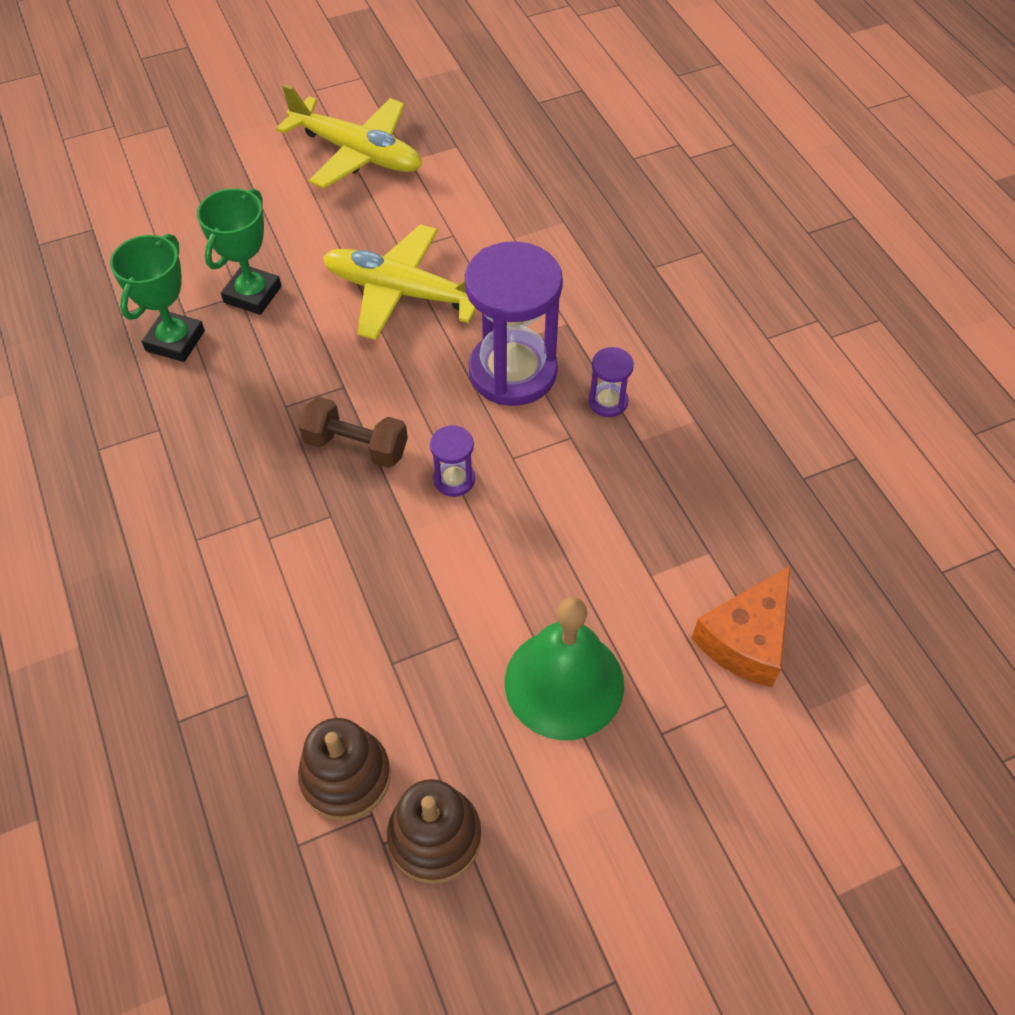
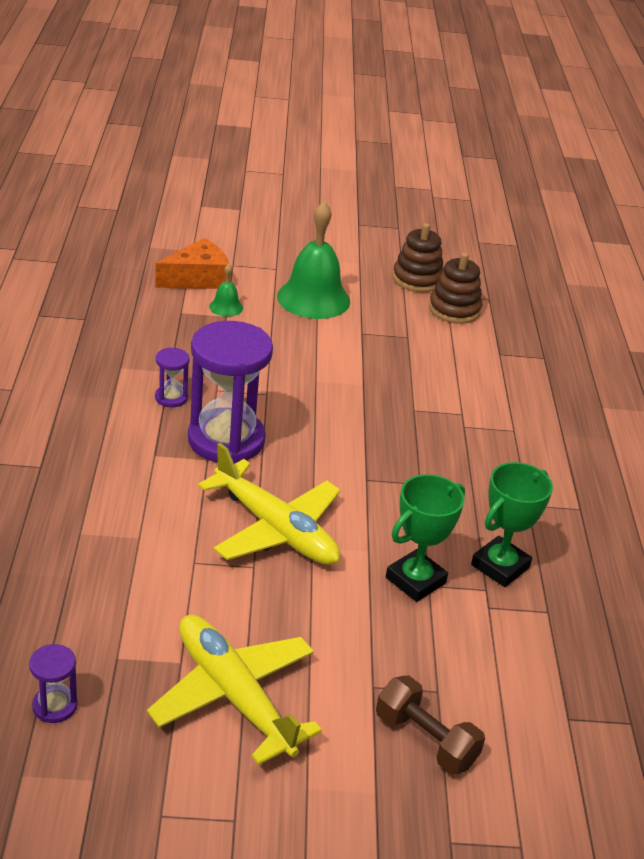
camera: 160 degrees left, 20 degrees down
brown dumbbell [299,397,408,468] -> brown dumbbell moved to [376,676,485,774]
purple hourglass [430,425,475,497] -> purple hourglass moved to [29,644,78,723]
none -> green bell [209,264,243,317]

